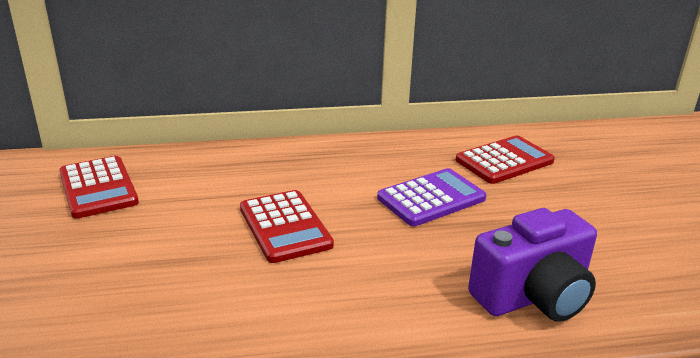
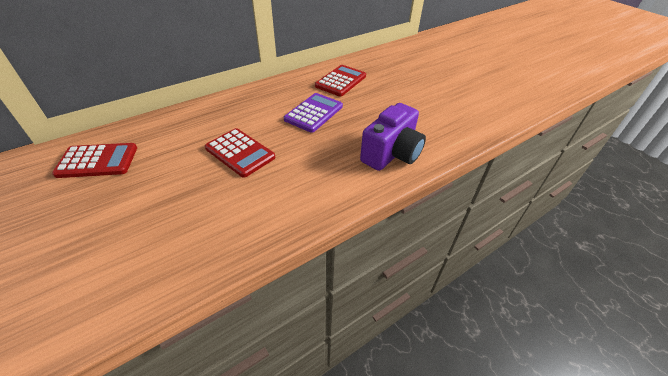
camera: 25 degrees left, 15 degrees up
red calculator [59,156,139,219] -> red calculator turned 45 degrees counterclockwise [52,143,137,178]

